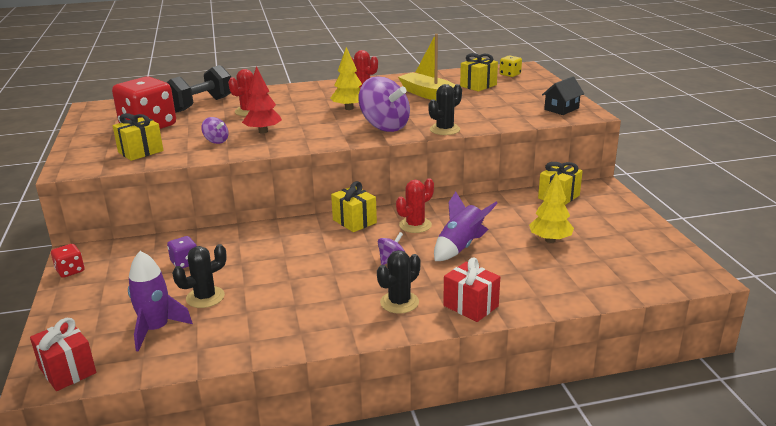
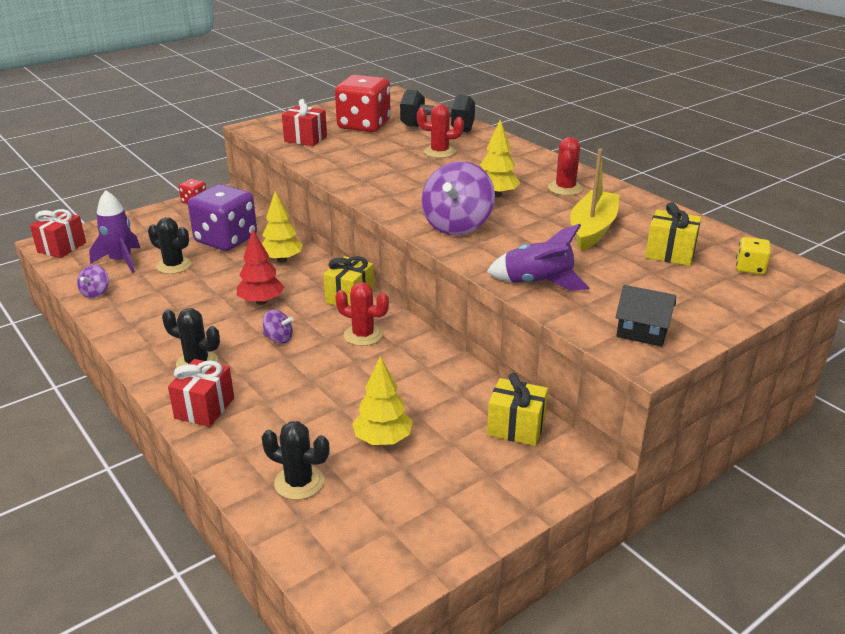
camera: 65 degrees right, 5 degrees up
yellow gift [113,113,163,161] -> red gift [282,99,327,146]
purple dice [167,236,197,268] -> purple dice [188,184,257,251], size x2.21
purple spinning top [201,117,229,144] -> purple spinning top moved to [77,265,109,298]
red tree [242,66,282,134] -> red tree moved to [237,229,284,305]
black cactus [428,84,462,135] -> black cactus moved to [262,421,329,500]
purple rocket [434,191,498,261] -> purple rocket moved to [487,224,590,290]
none -> yellow tree [262,191,303,262]

